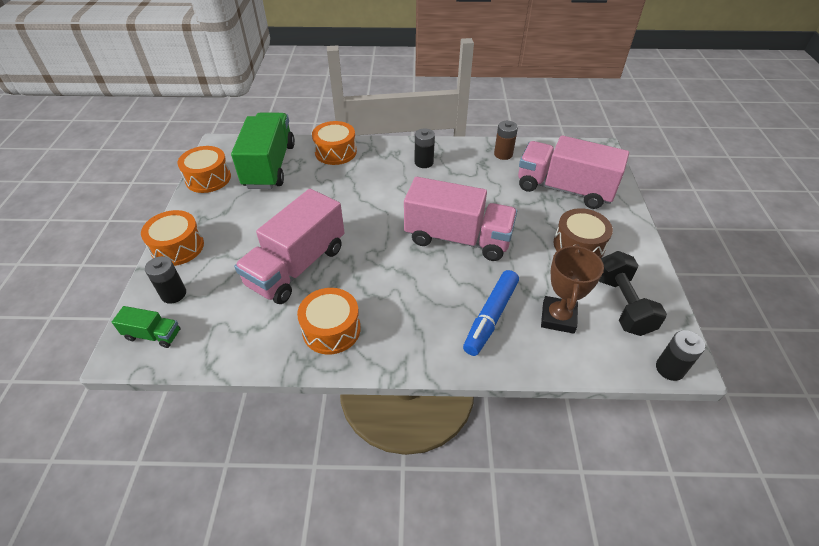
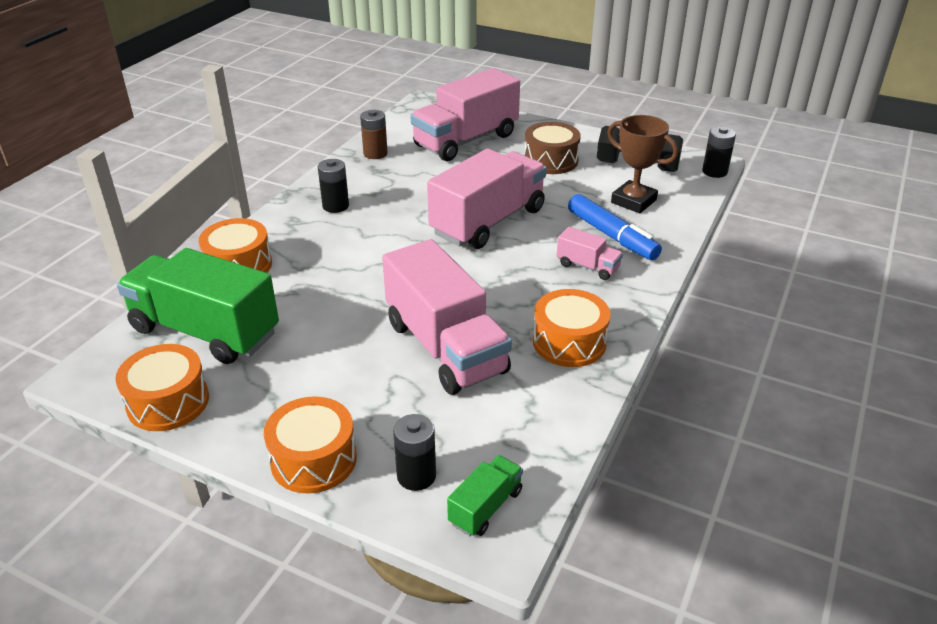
camera: 65 degrees left, 10 degrees down
none -> pink truck [557,227,623,280]

